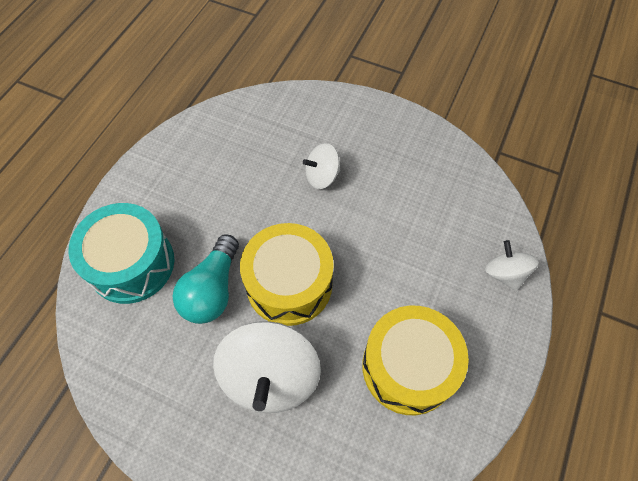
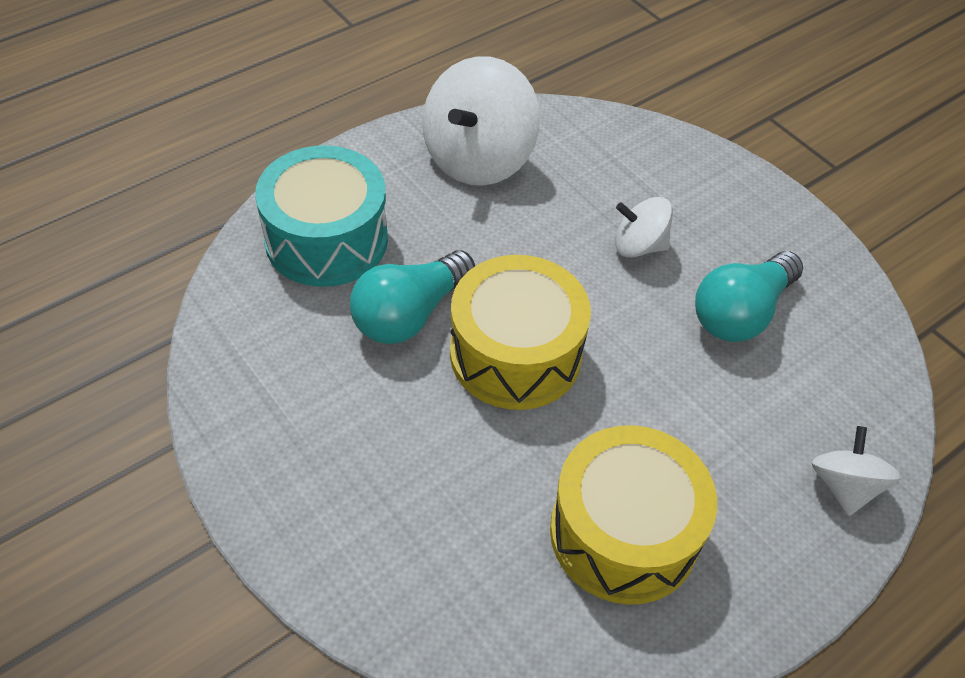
camera: 25 degrees right, 10 degrees down
white spinning top [213,321,321,413] -> white spinning top moved to [422,56,540,186]
none -> turquoise light bulb [695,251,803,342]

